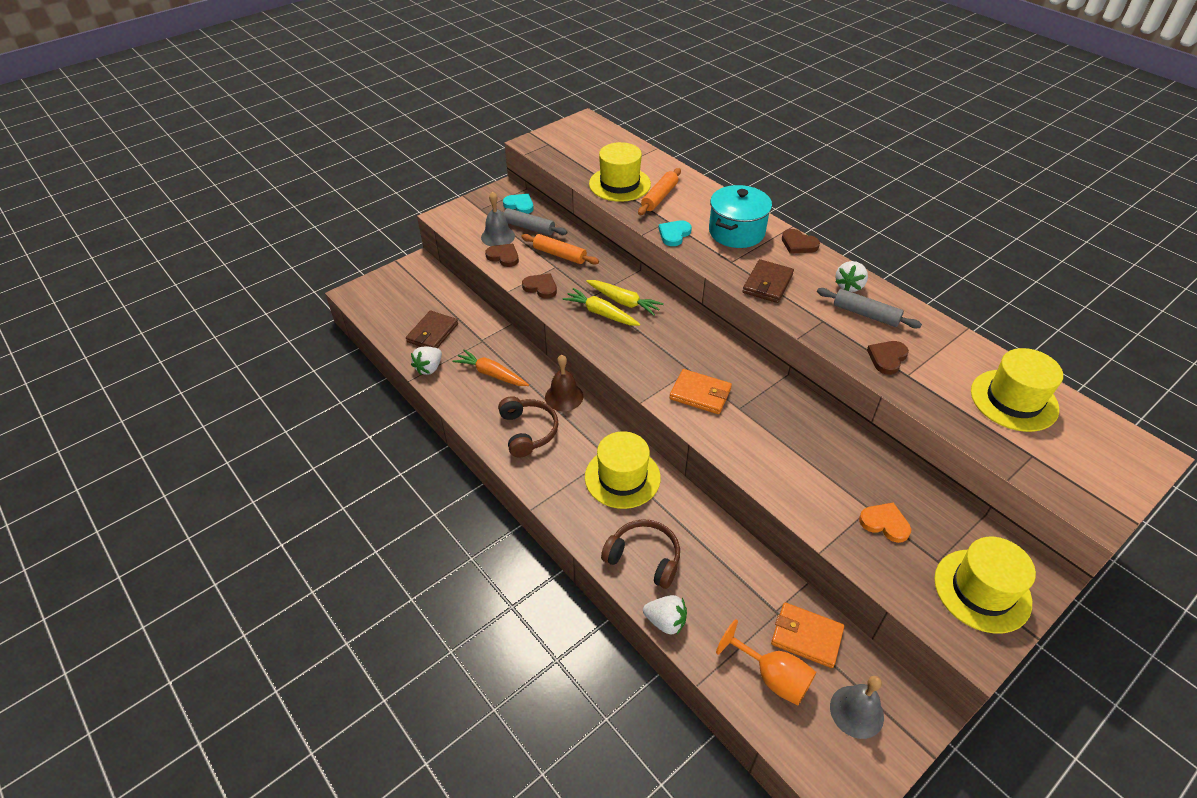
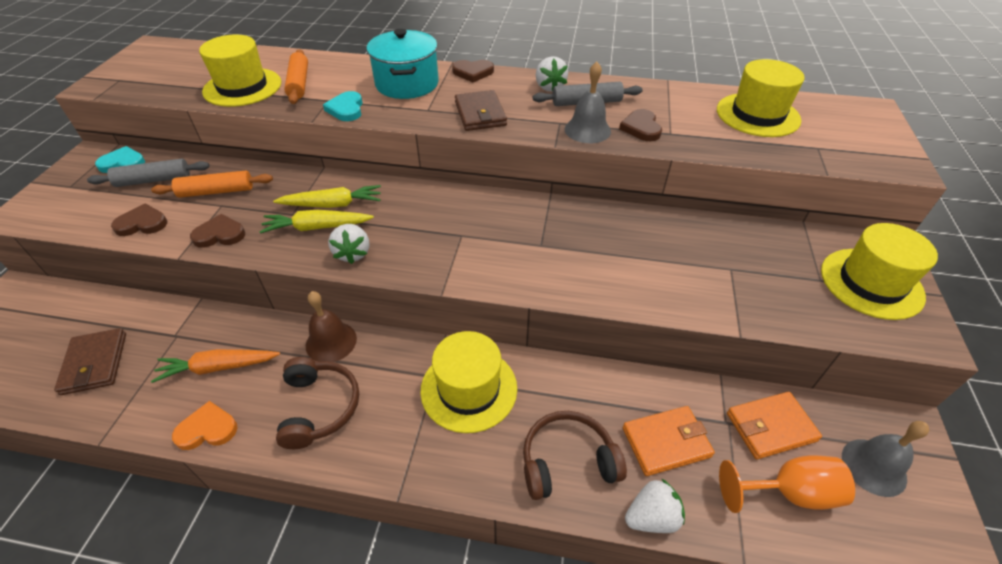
camera: 40 degrees left, 0 degrees up
white strawberry [411,347,442,375] -> white strawberry moved to [328,224,369,264]
grey bell [481,192,515,246] -> grey bell moved to [565,62,611,143]
brown headphones [498,396,559,457] -> brown headphones turned 45 degrees clockwise [276,357,359,449]
orange wallet [669,369,732,414] -> orange wallet moved to [623,406,715,476]
orange heart [859,503,911,543] -> orange heart moved to [172,401,237,450]

